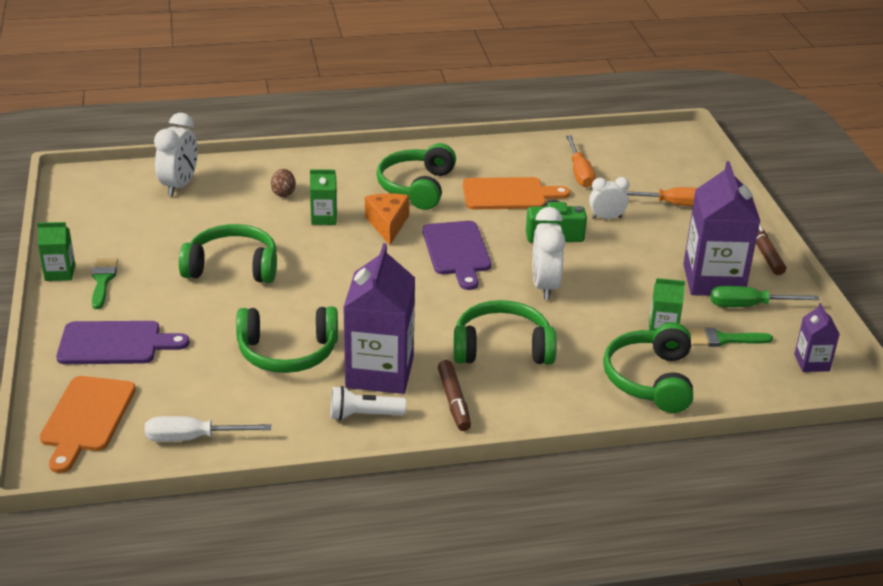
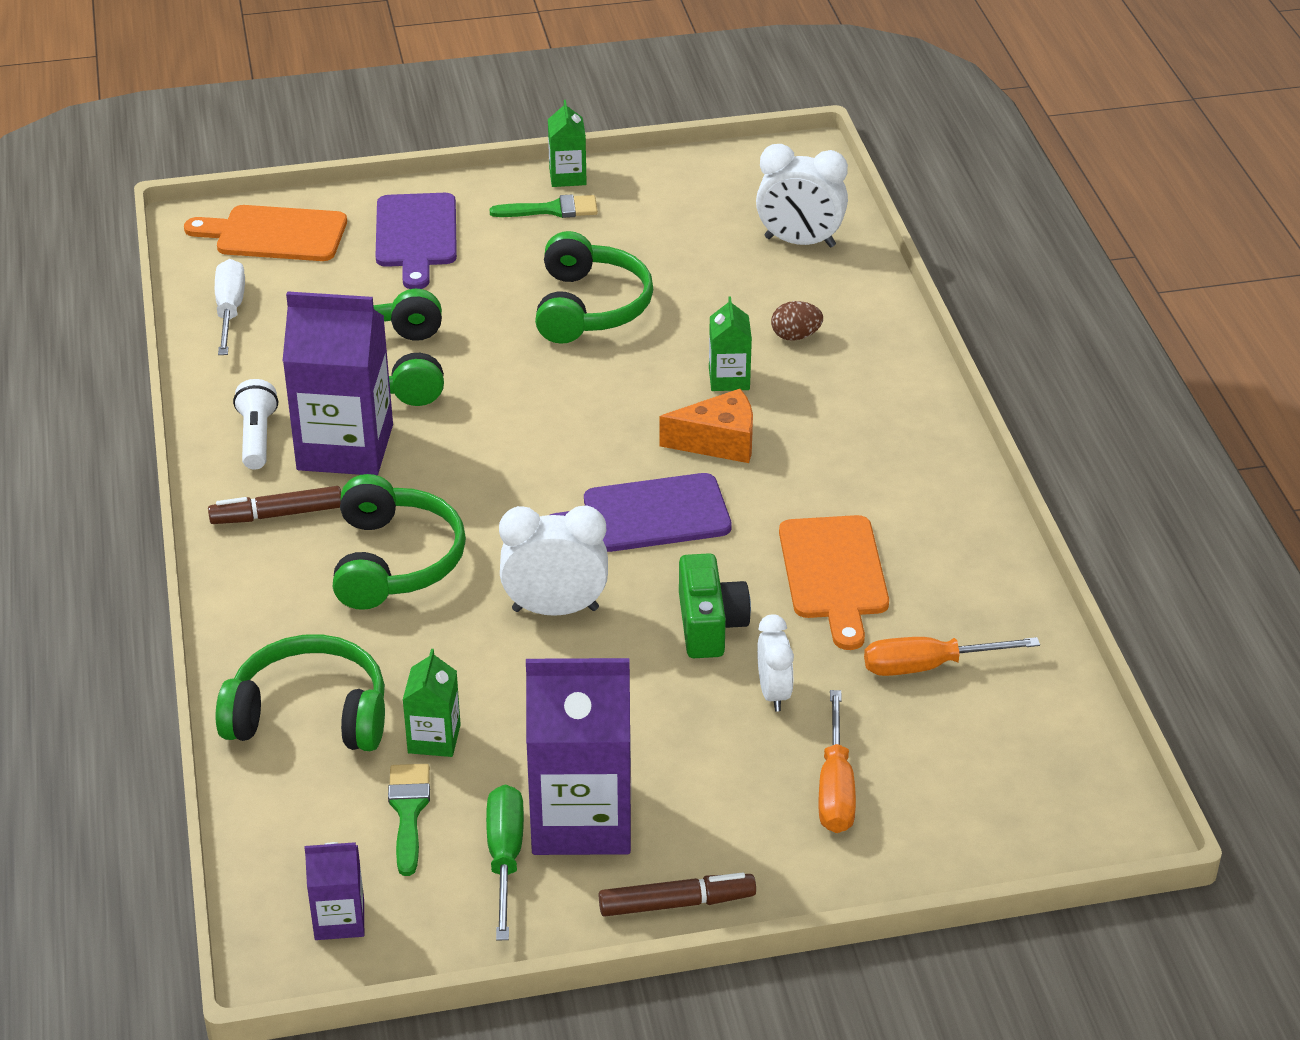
camera: 90 degrees right, 5 degrees up
green headphones [376,143,456,210] -> none

